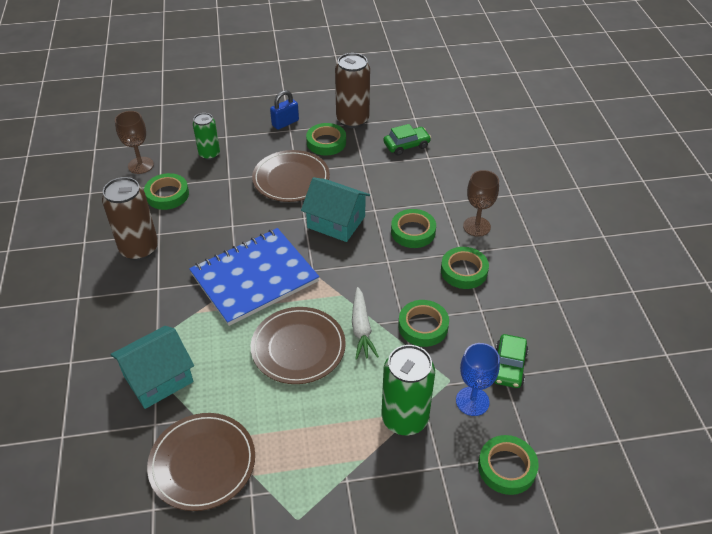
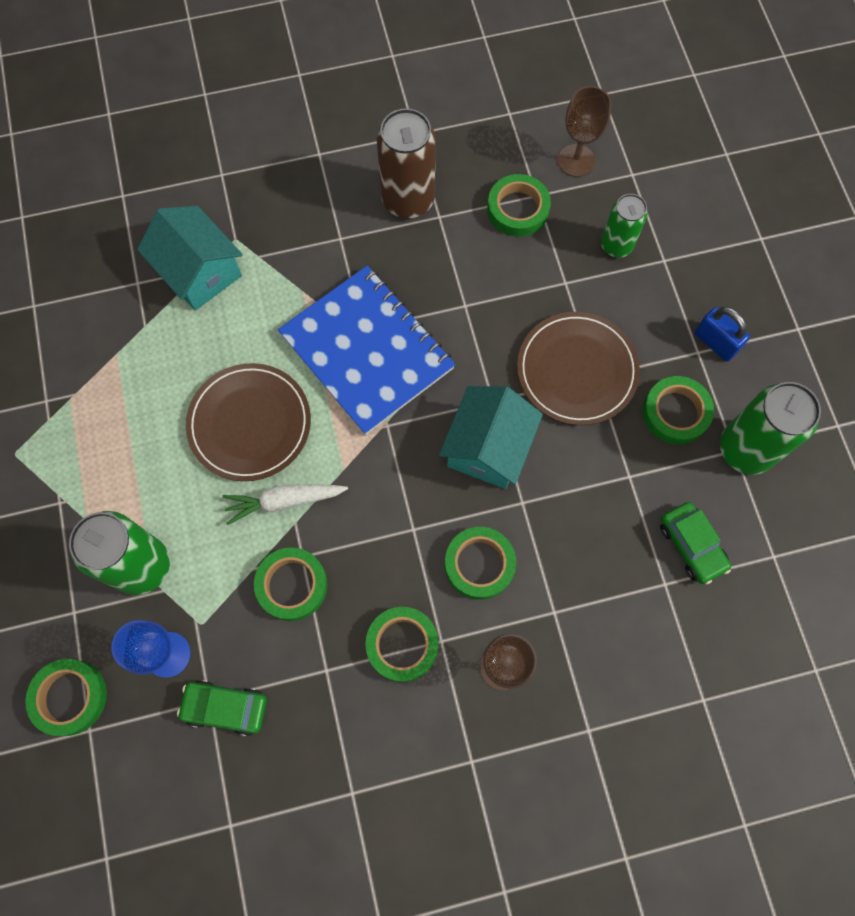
camera: 85 degrees right, 25 degrees up
brown plate [147,413,255,511] -> none
brown can [335,53,370,128] -> green can [720,382,821,475]

